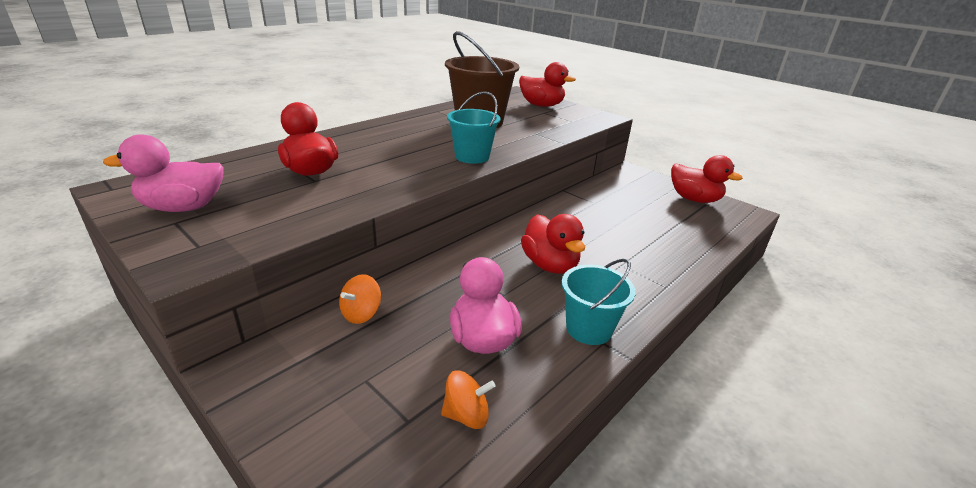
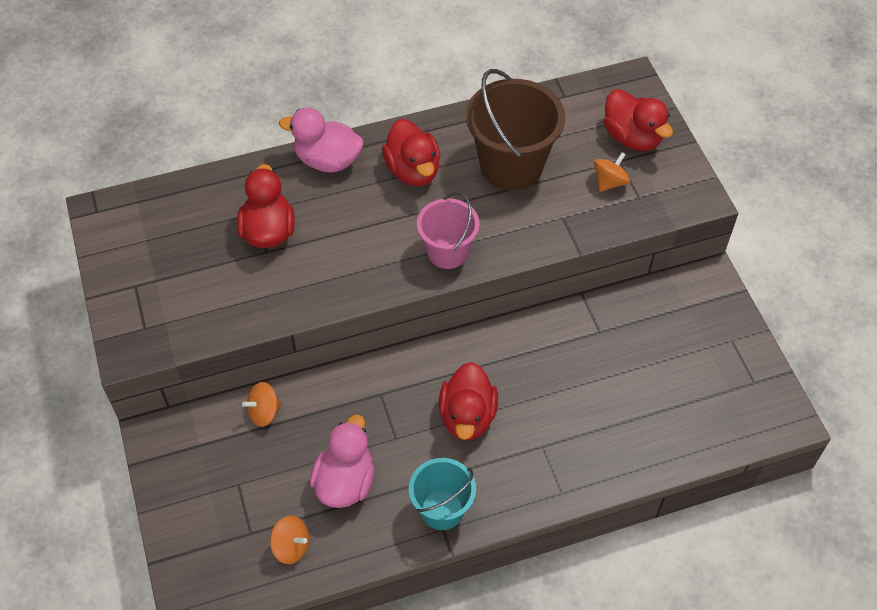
camera: 30 degrees right, 25 degrees up
pink duck [103,134,224,212] -> pink duck moved to [279,108,364,172]
turquoise bucket [447,91,500,164] -> pink bucket [417,192,480,269]
red duck [671,155,743,203] -> red duck moved to [382,119,440,186]
none -> orange spinning top [594,152,630,192]

